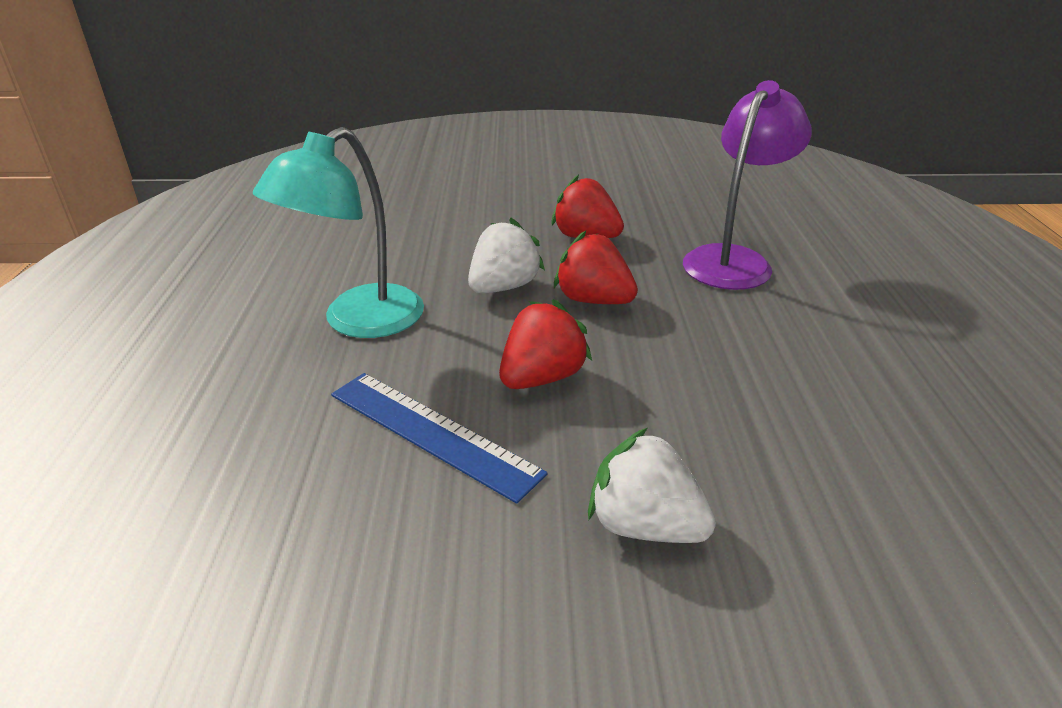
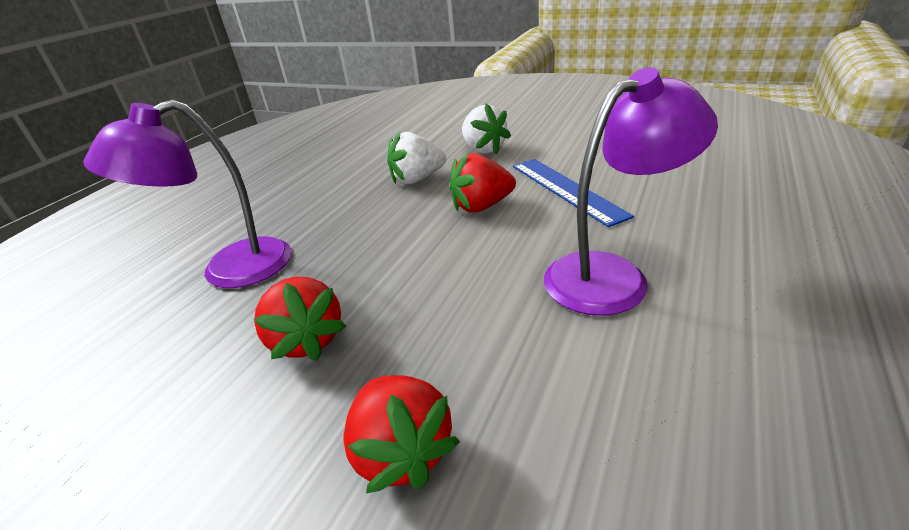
camera: 150 degrees left, 0 degrees up
turquoise lamp [253,127,424,338] -> purple lamp [544,67,718,316]
white strawberry [468,218,545,293] -> white strawberry moved to [387,132,446,184]
red strawberry [554,231,638,304] -> red strawberry moved to [343,376,460,493]

